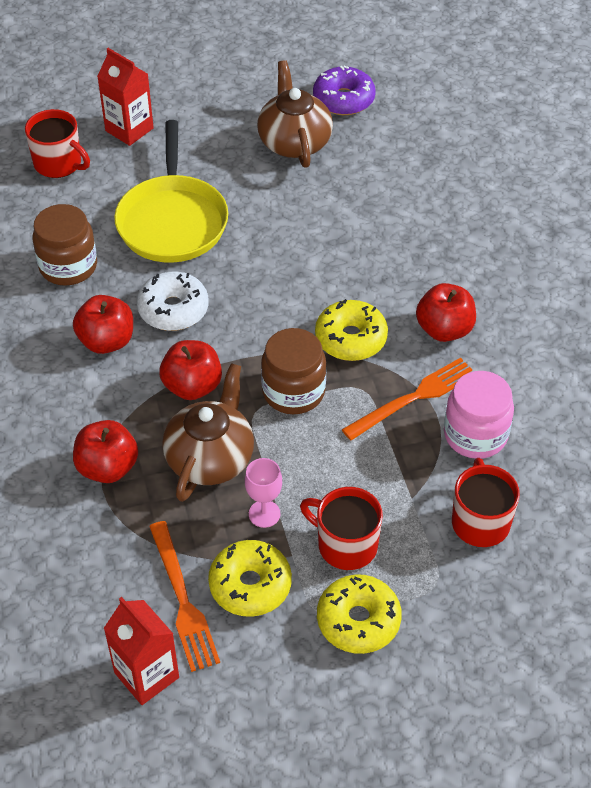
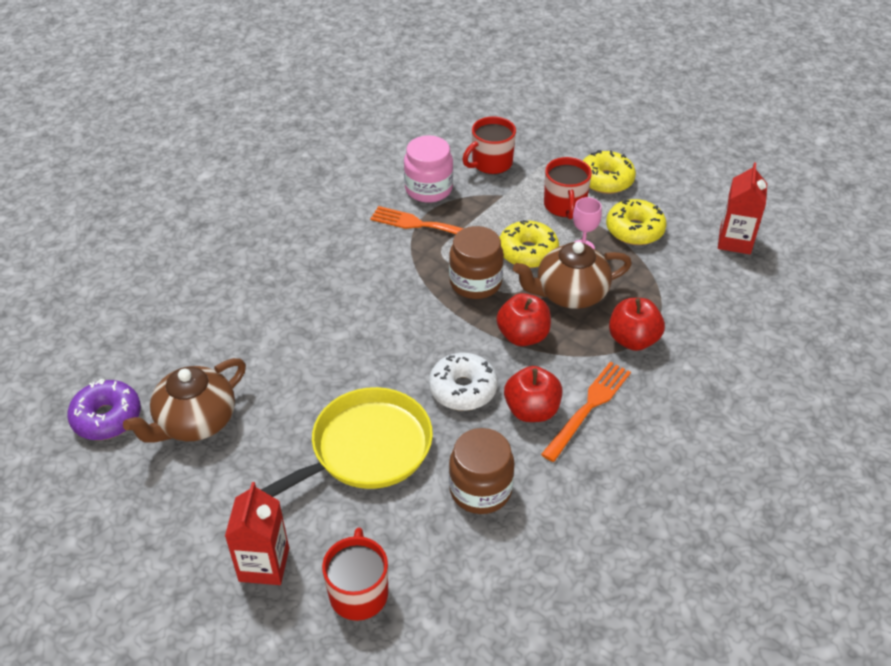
camera: 125 degrees left, 5 degrees down
orange fork [149,521,220,672] -> orange fork moved to [541,362,631,462]
yellow donut [315,299,388,361] -> yellow donut moved to [499,220,559,268]
red apple [416,283,476,342] -> none

